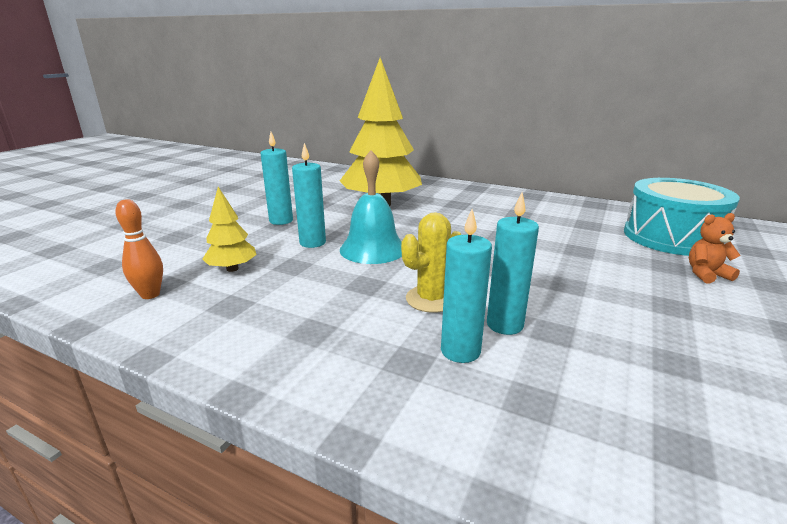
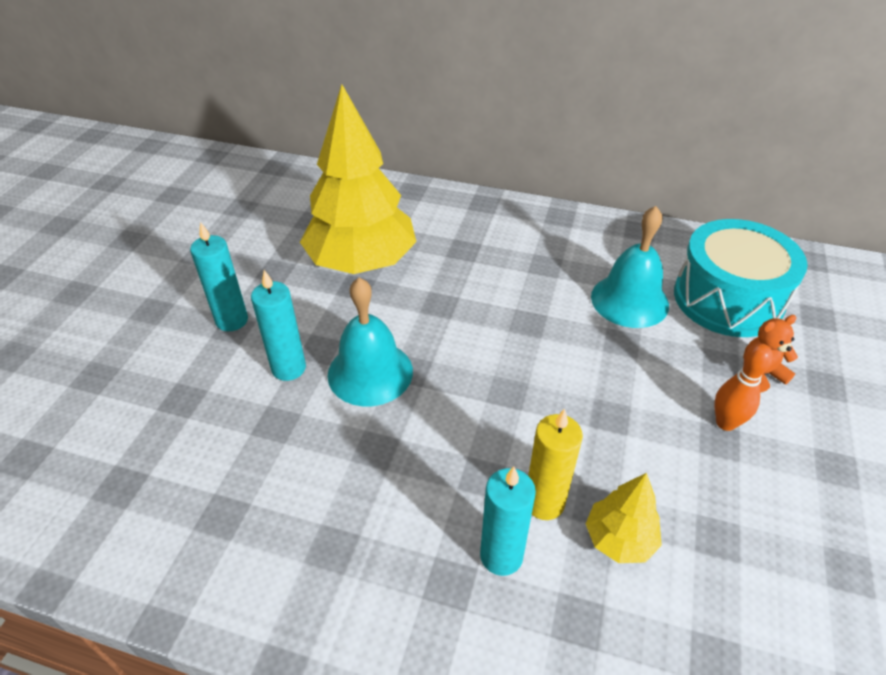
camera: 10 degrees left, 20 degrees up
orange bowling pin [115,199,163,299] -> orange bowling pin moved to [714,343,773,431]
yellow tree [202,187,257,272] -> yellow tree moved to [586,473,662,563]
yellow cactus [401,212,461,313] -> none
turquoise candle [487,193,539,335] -> yellow candle [528,409,583,520]
none -> turquoise bell [591,206,669,328]

